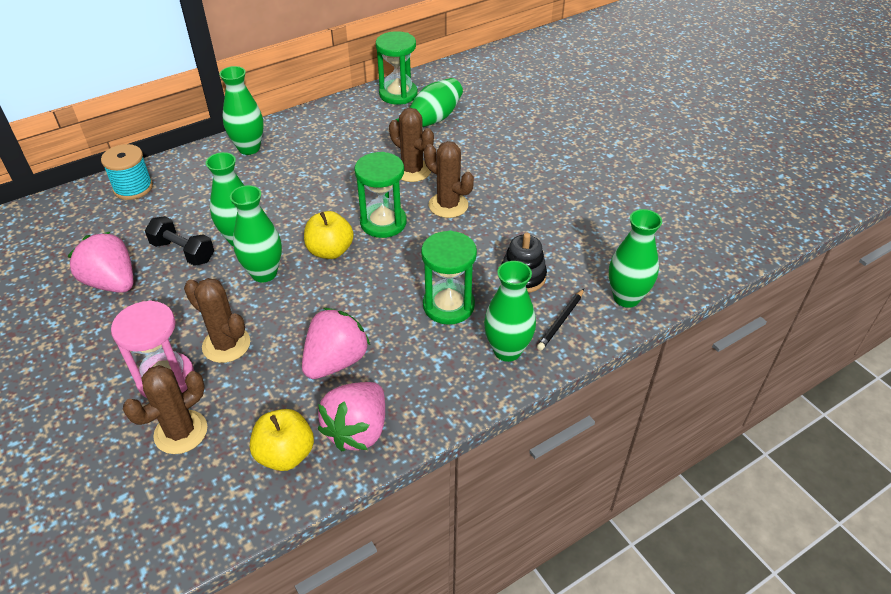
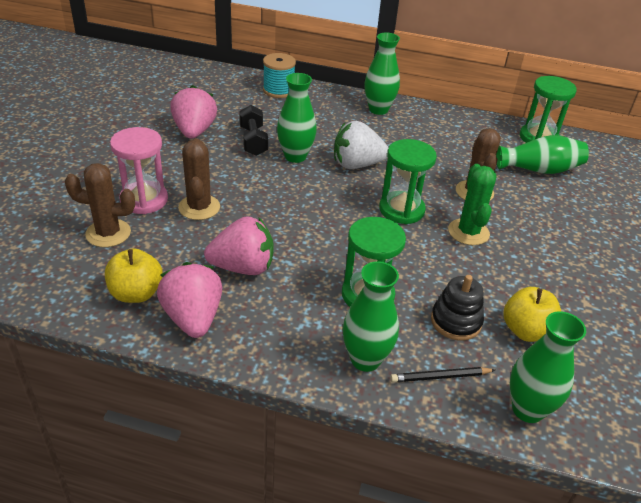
camera: 45 degrees right, 5 degrees down
green vase [230,185,282,282] -> none
yellow apple [304,211,354,259] -> yellow apple moved to [503,287,561,342]
pink strawberry [318,382,385,451] -> pink strawberry turned 90 degrees clockwise [157,262,222,338]
brown cactus [424,141,474,218] -> green cactus [448,164,496,245]
none -> white strawberry [334,121,388,169]

